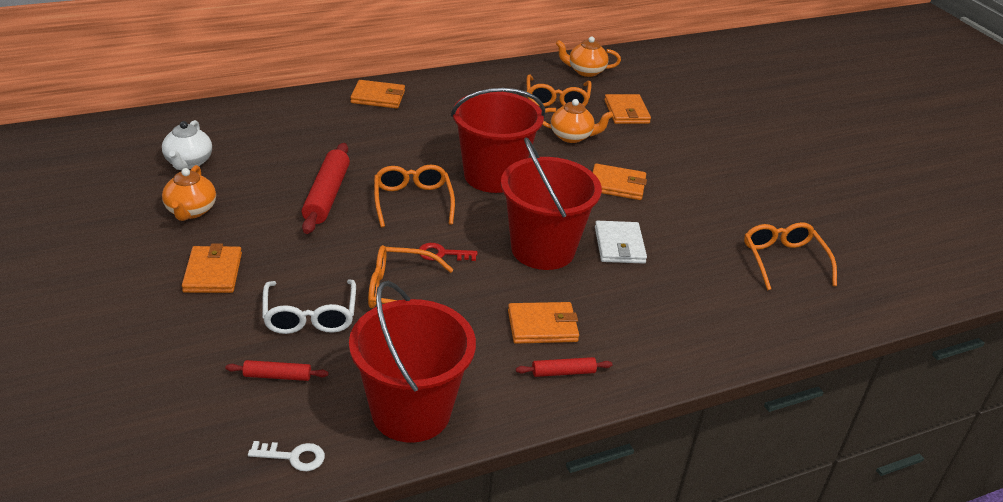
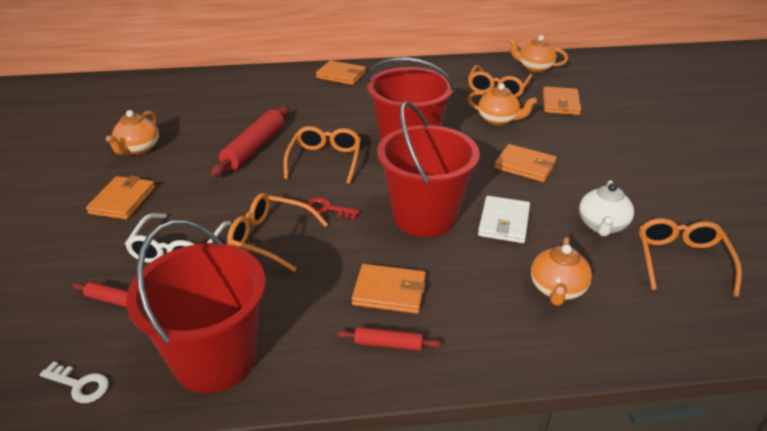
camera: 20 degrees right, 0 degrees up
white teapot [162,120,212,170] -> white teapot moved to [579,180,634,236]
none -> orange teapot [531,237,592,306]

